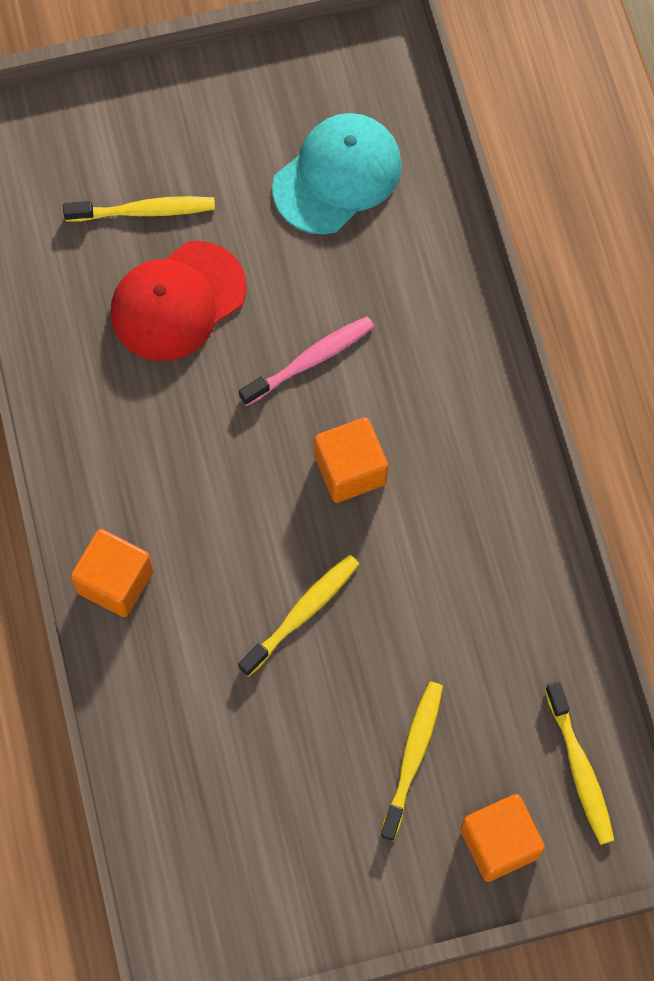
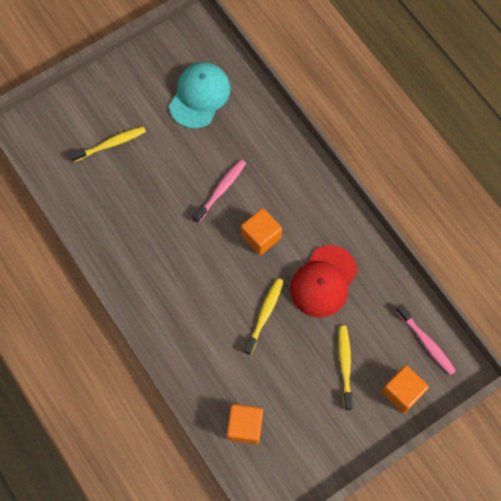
camera: 20 degrees left, 0 degrees up
orange cube [71,529,153,617] -> orange cube moved to [227,404,263,444]
red cap [111,241,246,361] -> red cap moved to [290,245,358,318]
yellow toothbrush [545,681,614,845] -> pink toothbrush [396,304,456,375]

